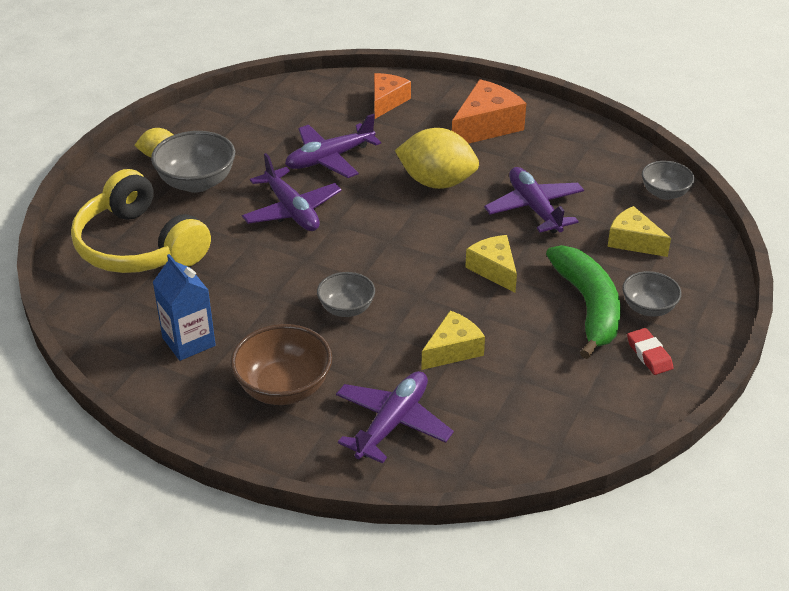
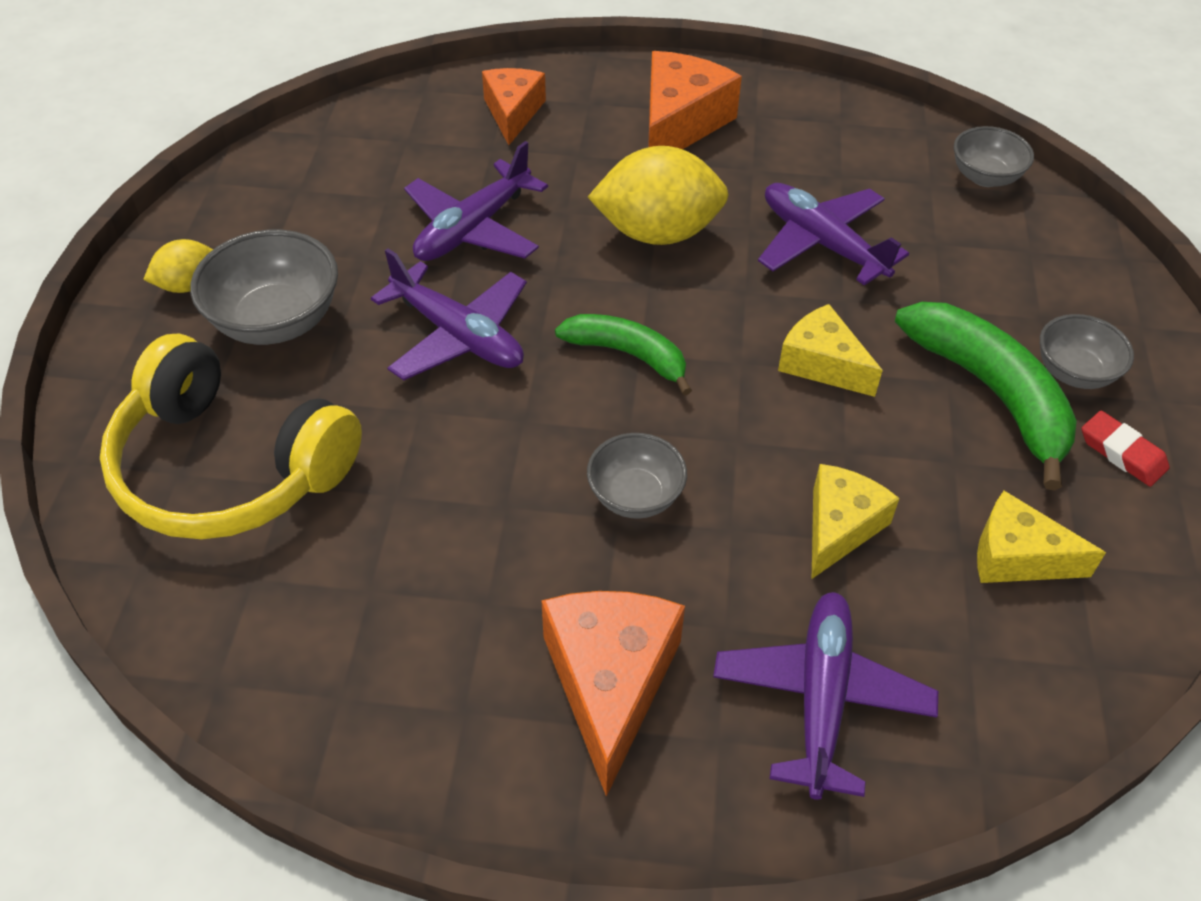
camera: 20 degrees left, 10 degrees up
blue carton [153,254,216,361] -> none
brown bowl [230,324,332,405] -> orange cheese [541,591,685,797]
yellow cheese [607,206,671,257] -> yellow cheese moved to [977,491,1106,583]
none -> green banana [555,314,692,396]

